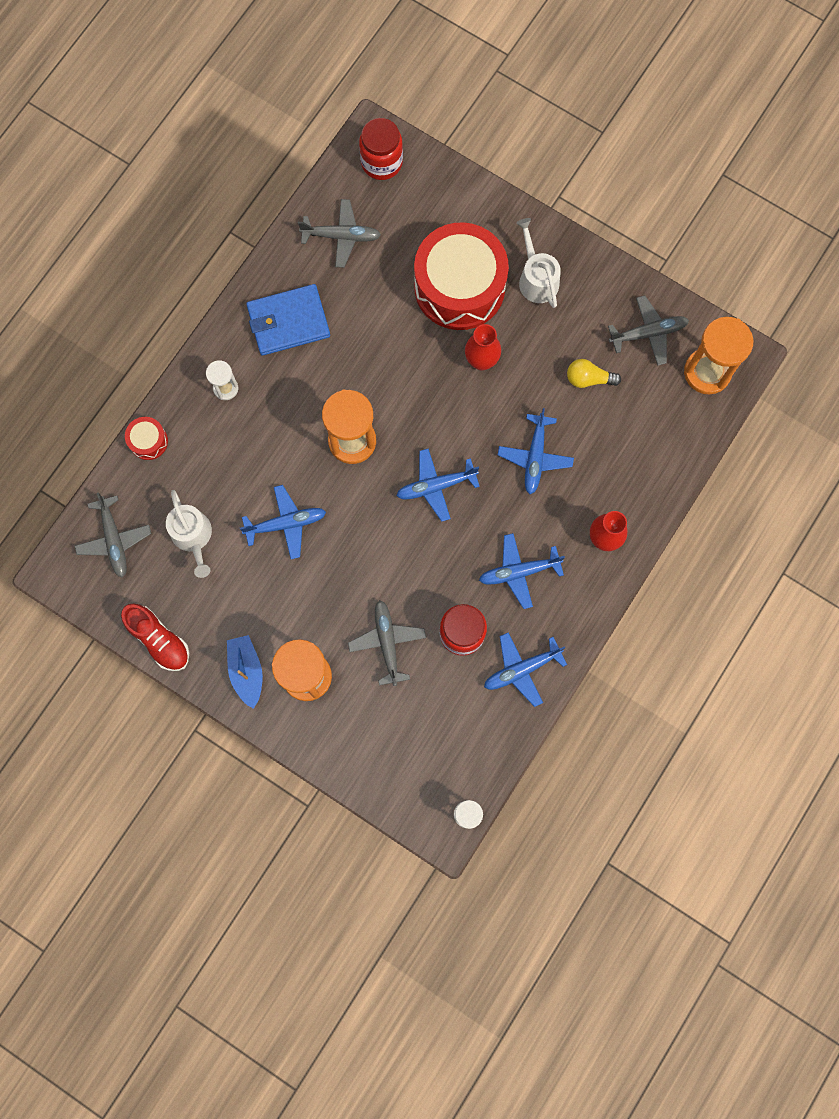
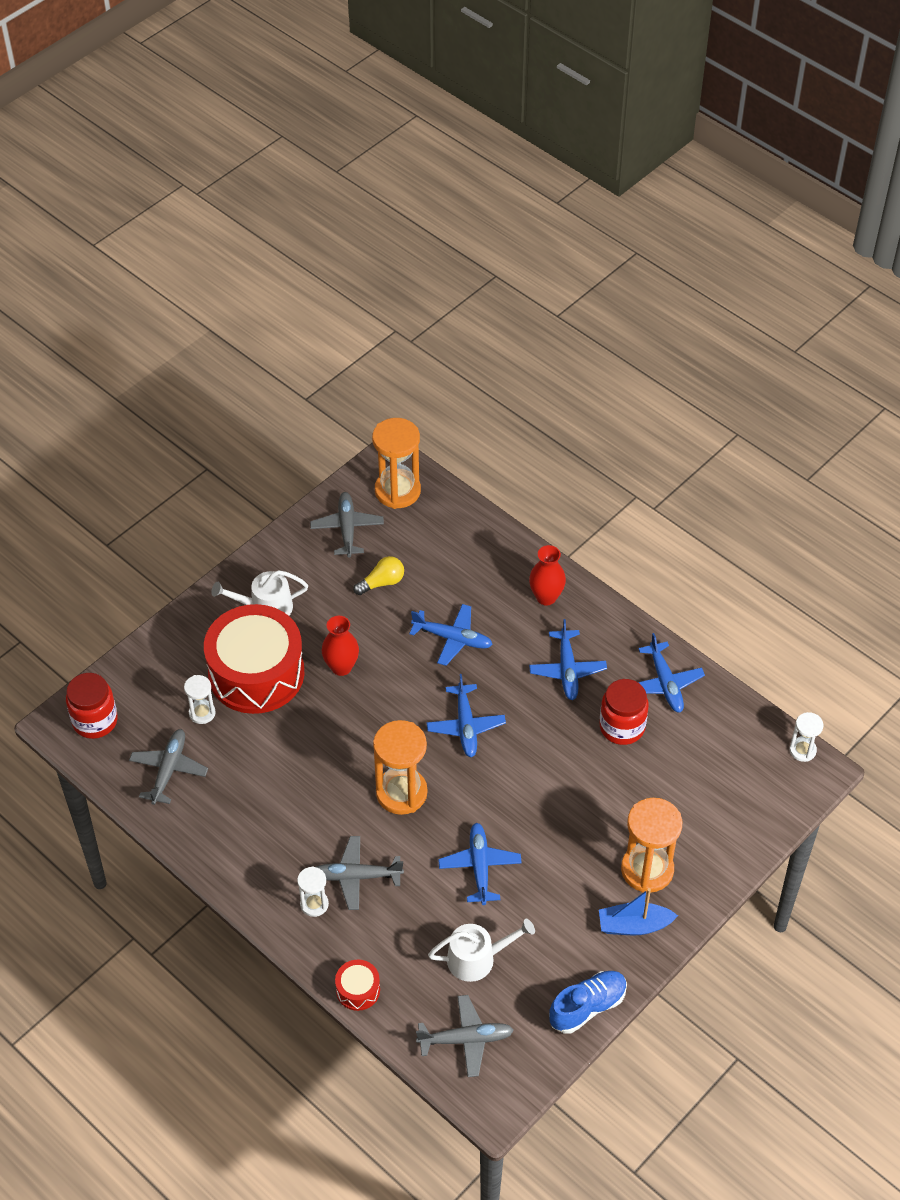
camera: 80 degrees left, 25 degrees down
red shoe [121,603,189,671] -> blue shoe [549,971,627,1034]
blue wallet [246,284,330,356] -> none
grey plane [348,600,426,686] -> grey plane moved to [316,836,404,910]
yellow light bulb [567,359,621,388] -> yellow light bulb turned 135 degrees counterclockwise [353,556,404,595]
none -> white hourglass [184,675,216,724]

